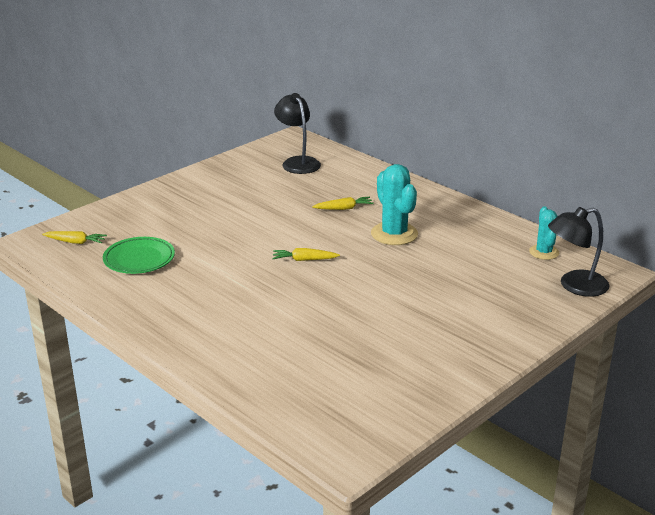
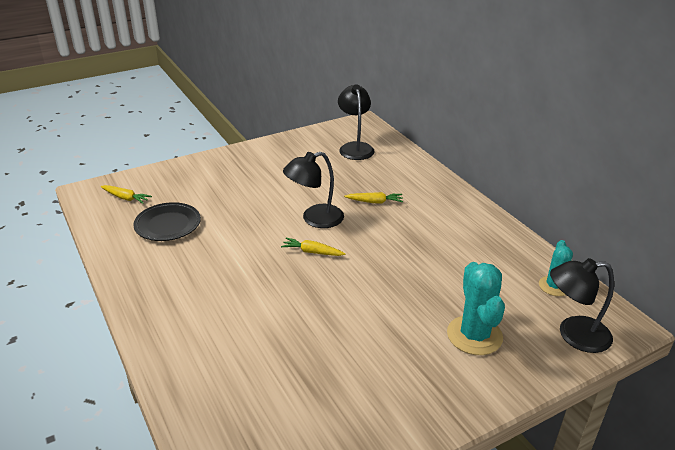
camera: 15 degrees right, 5 degrees up
green plate [103,237,175,274] -> black plate [134,202,201,241]
turquoise cactus [371,164,418,245] -> turquoise cactus moved to [447,262,505,355]
none -> black lamp [283,152,344,228]

